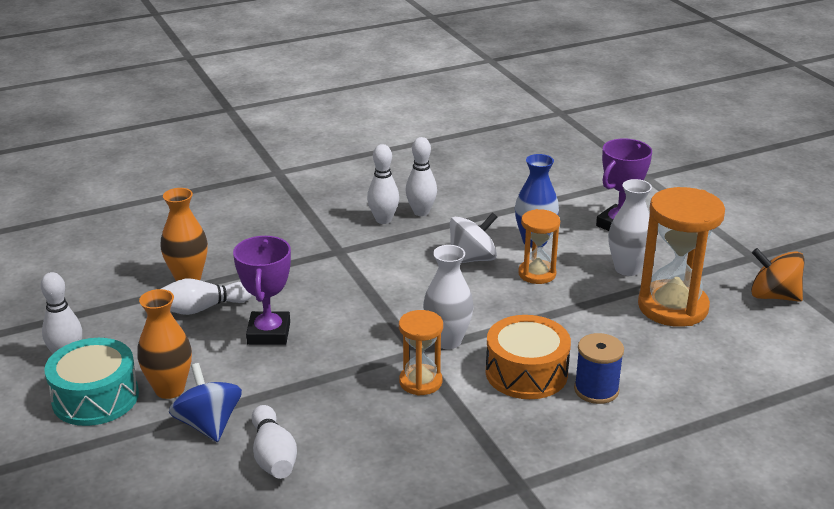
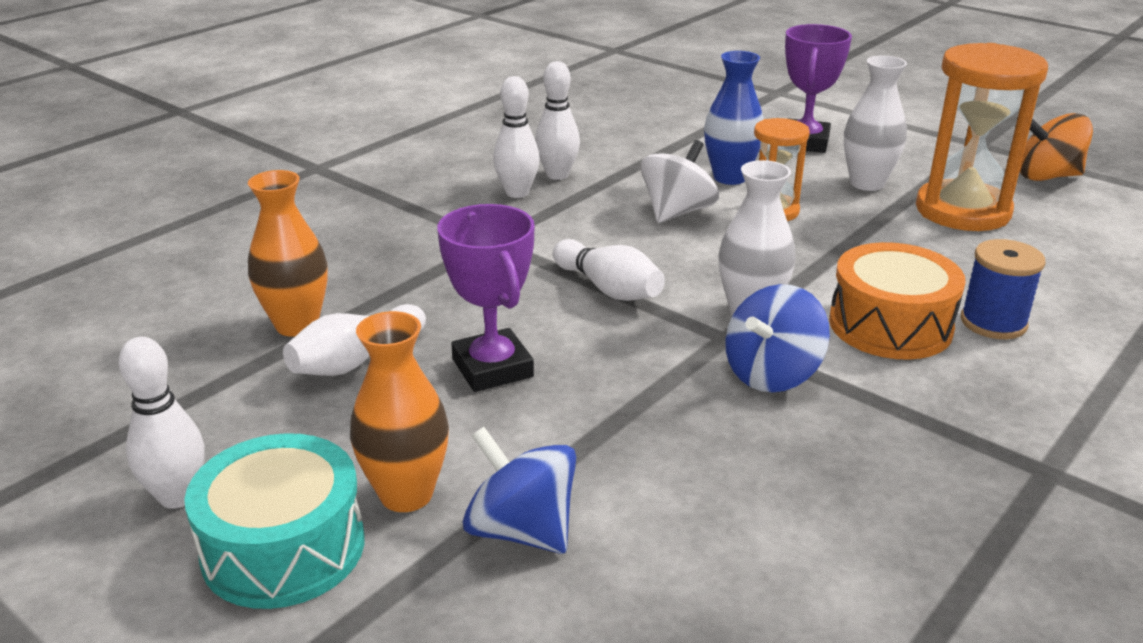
camera: 25 degrees left, 0 degrees up
white bowling pin [252,405,297,479] -> white bowling pin moved to [553,239,665,301]
orange hourglass [399,310,443,396] -> blue spinning top [725,284,830,392]

